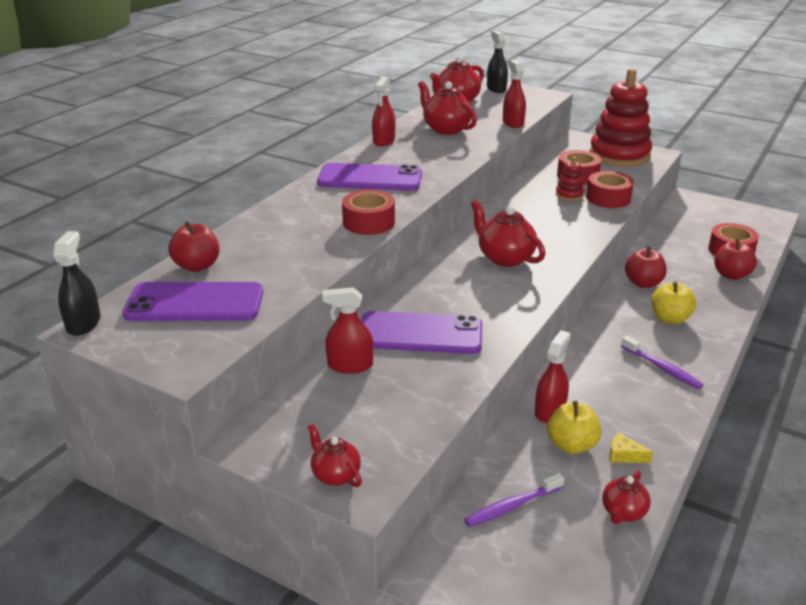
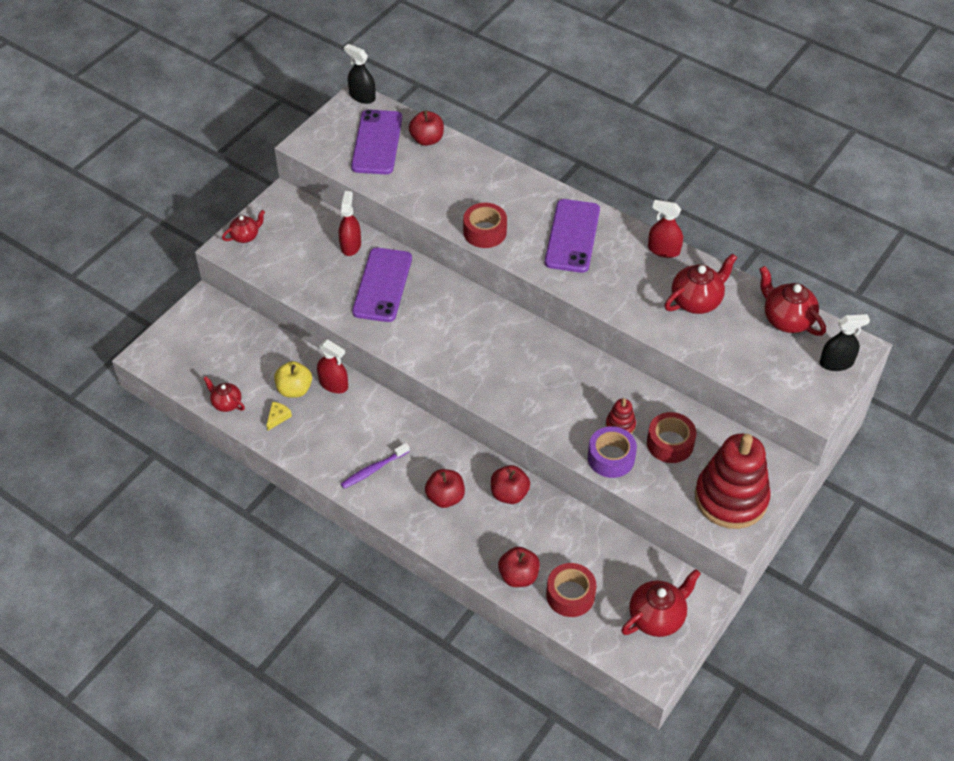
camera: 95 degrees right, 20 degrees up
black spray bottle [53,231,101,336] -> black spray bottle turned 150 degrees counterclockwise [344,44,376,104]
purple toothbrush [464,473,564,527] -> none
red teapot [471,200,545,267] -> red teapot moved to [621,569,701,637]
red spray bottle [503,60,526,128] -> none
red tape [586,171,634,208] -> purple tape [588,426,637,478]
yellow apple [651,282,696,324] -> red apple [425,469,465,508]

